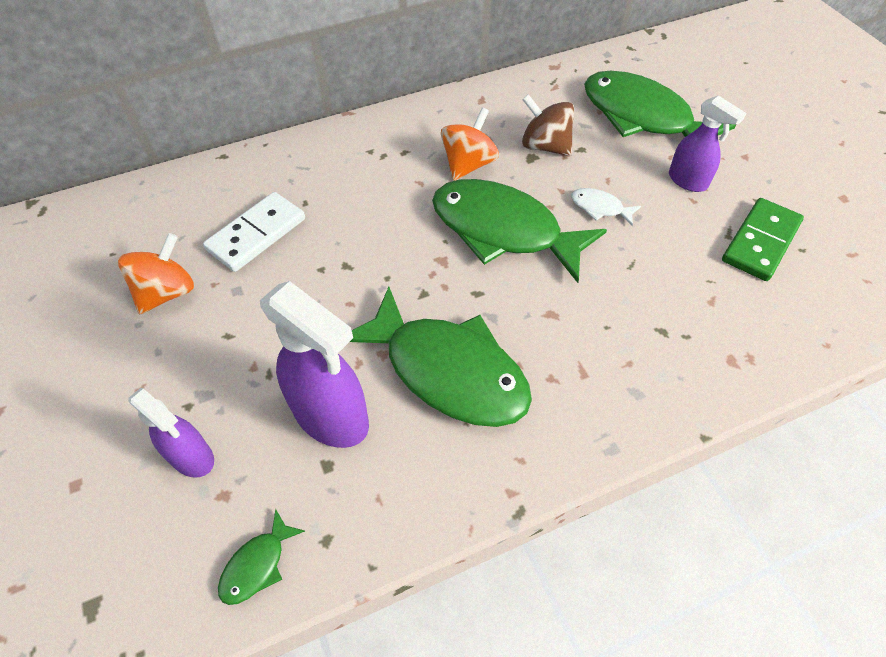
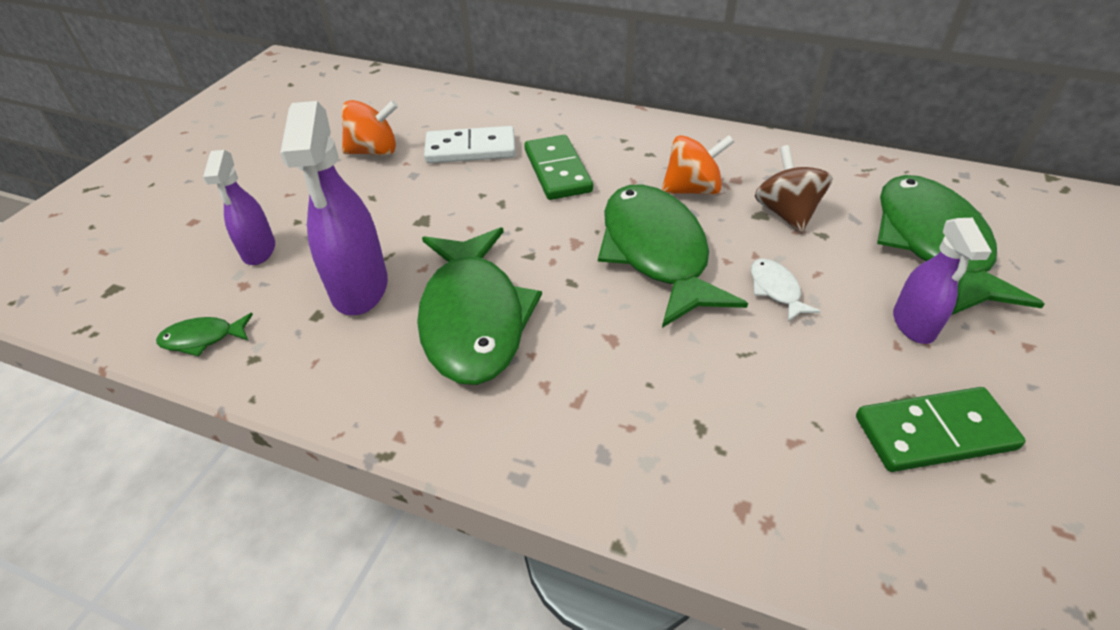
camera: 45 degrees right, 10 degrees down
none -> green domino [524,135,593,200]

